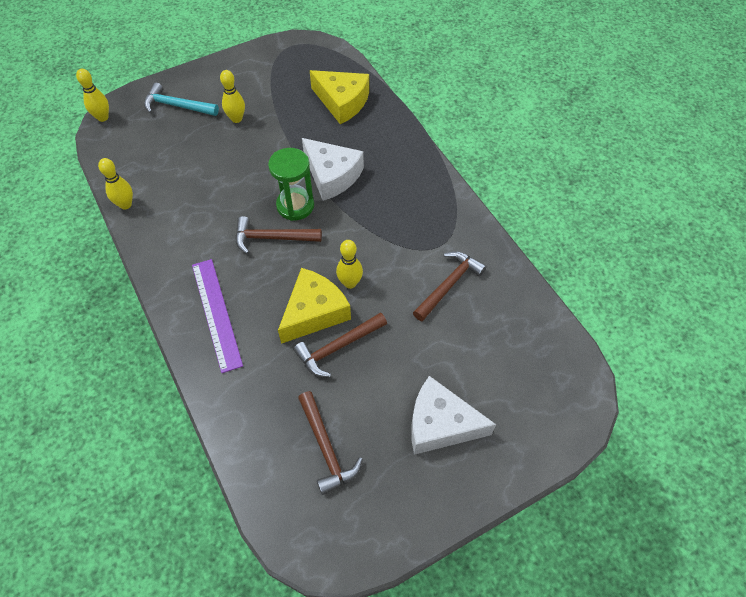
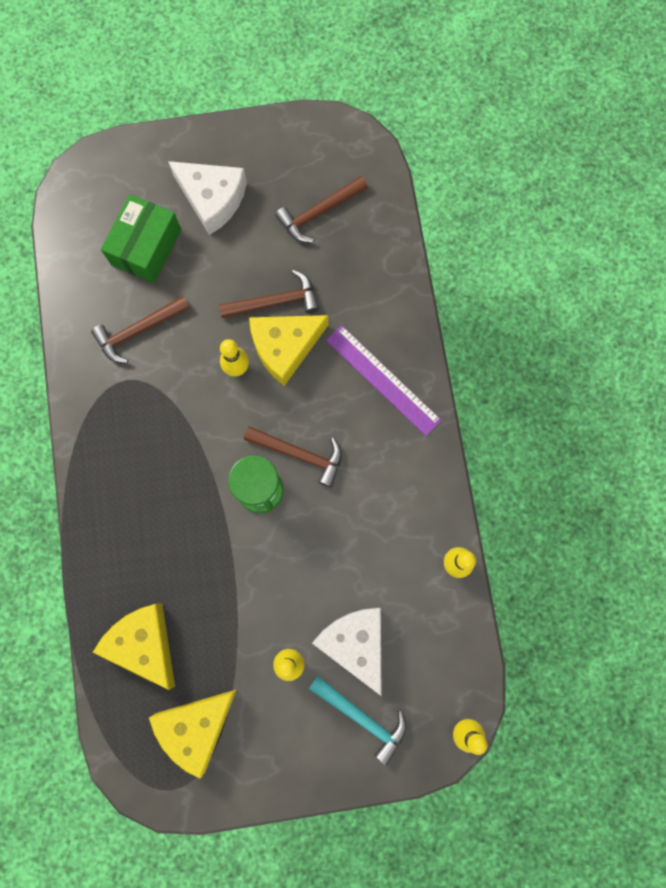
camera: 160 degrees left, 20 degrees up
purple ruler [192,259,243,373] -> purple ruler turned 45 degrees counterclockwise [326,325,442,436]
brown hammer [298,391,363,495] -> brown hammer turned 120 degrees counterclockwise [275,176,368,243]
white cheese [302,138,364,201] -> white cheese moved to [312,608,382,696]
none -> green box [101,194,181,283]
none -> yellow cheese [149,689,237,779]

